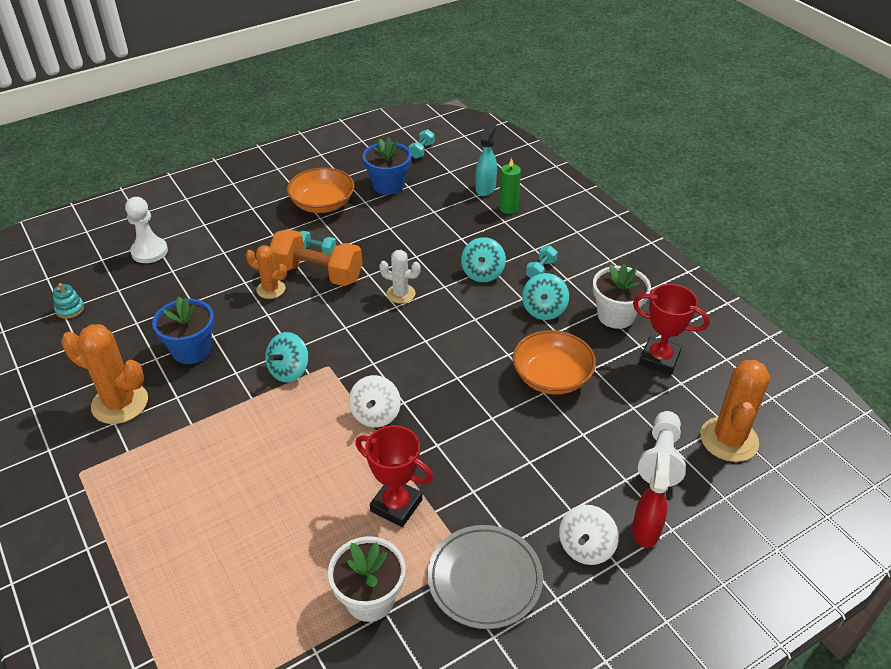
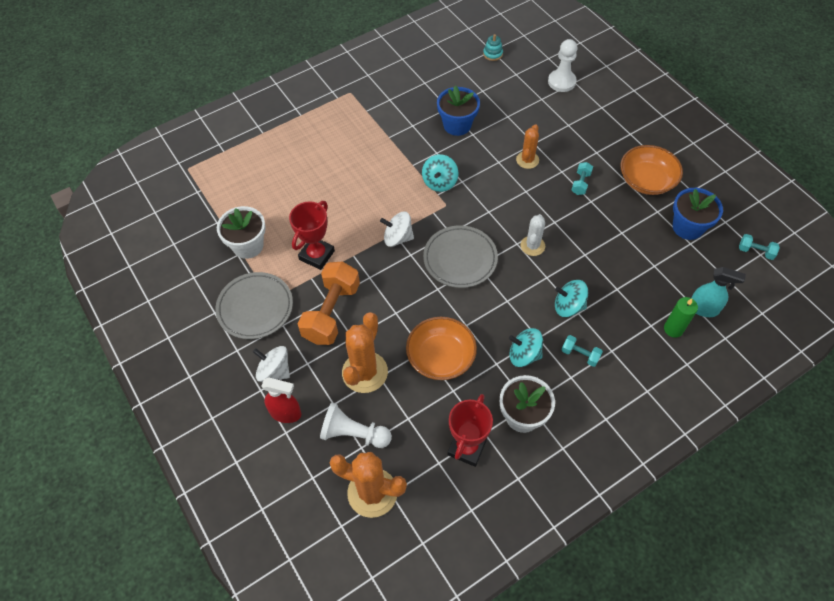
camera: 90 degrees right, 15 degrees up
orange cactus [61,324,148,424] -> orange cactus moved to [342,312,388,393]
turquoise spinning top [265,332,309,382] -> turquoise spinning top turned 105 degrees counterclockwise [422,154,459,192]
orange dumbbell [270,229,363,286] -> orange dumbbell moved to [298,262,360,345]
none -> grey plate [423,225,498,288]

